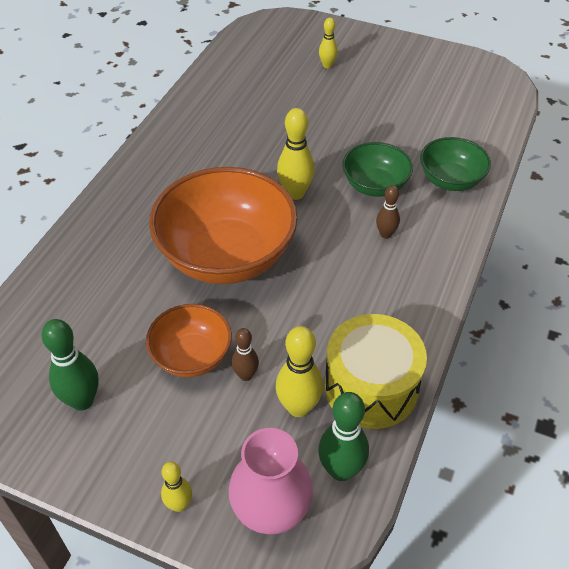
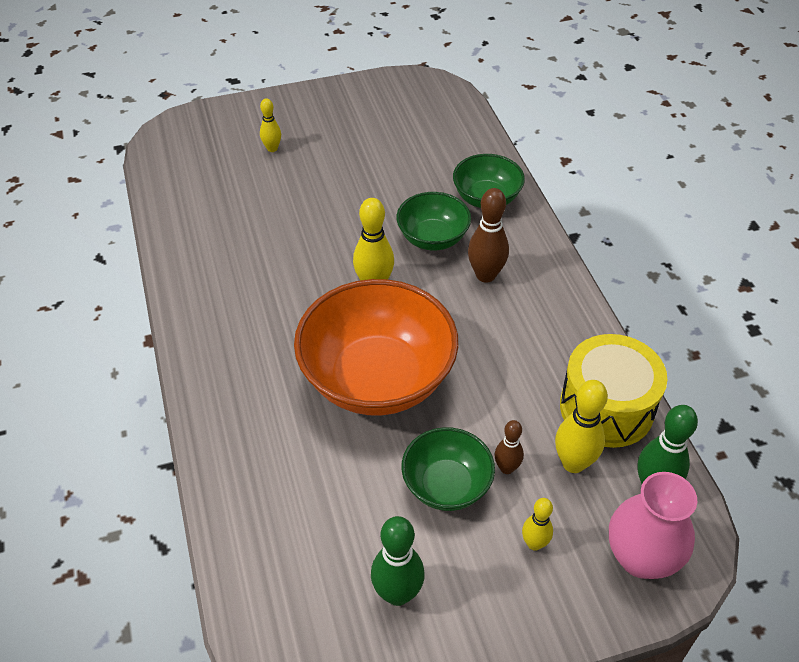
camera: 40 degrees left, 0 degrees up
orange bowl [146,304,232,377] -> green bowl [401,427,495,511]
yellow bowling pin [161,462,192,512] -> yellow bowling pin moved to [522,498,553,551]
brown bowling pin [376,185,400,239] -> brown bowling pin [468,188,509,283], size x1.66

